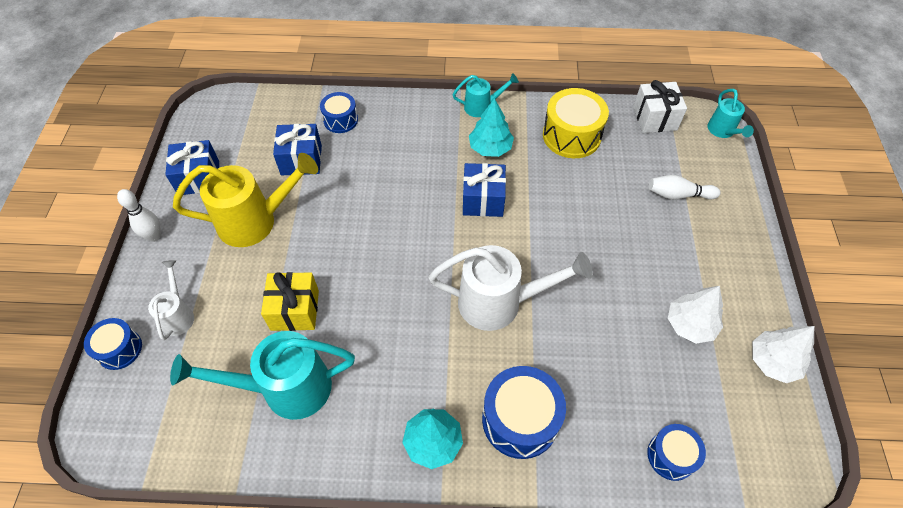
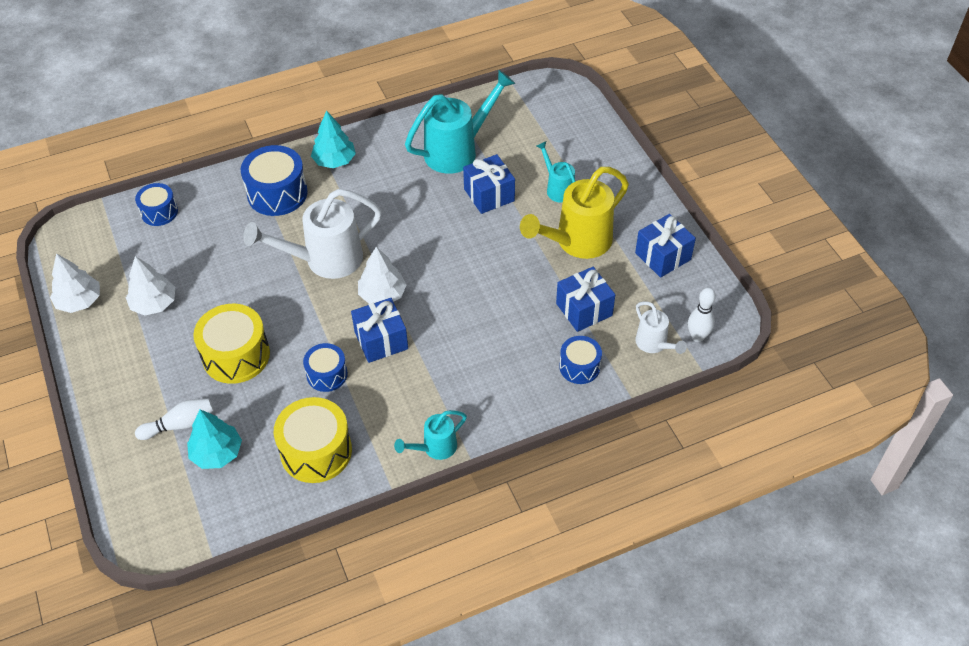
camera: 155 degrees right, 5 degrees down
blue drum [84,318,142,370] -> blue drum moved to [303,343,348,392]
white bowling pin [117,189,161,242] -> white bowling pin moved to [688,287,716,342]
white watering can [148,260,194,340] -> white watering can moved to [635,301,687,354]
yellow gift [261,272,319,331] -> blue gift [463,154,515,214]
turquoise tree [469,98,514,157] -> turquoise tree moved to [187,409,242,469]
white gift [633,80,687,133] -> none
turquoise watering can [708,89,754,138] -> turquoise watering can moved to [537,141,576,203]
none -> yellow drum [193,304,270,384]
none -> white tree [358,247,407,304]

